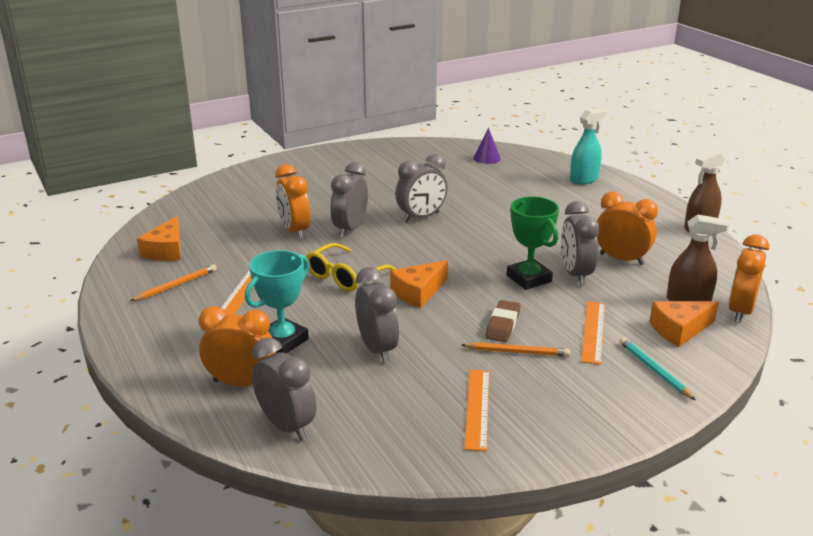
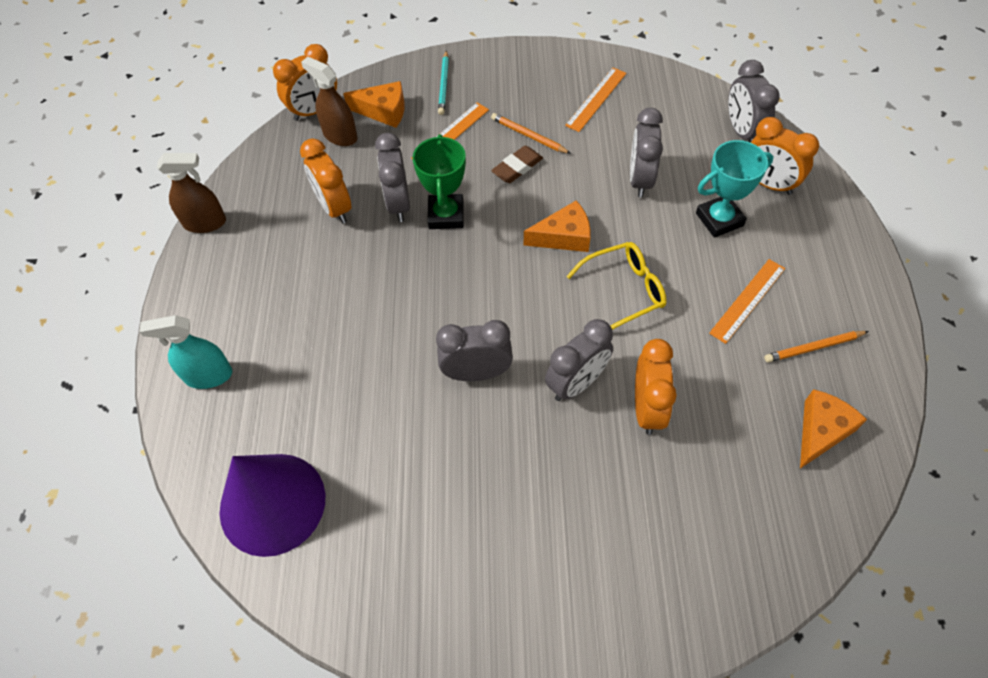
camera: 150 degrees left, 30 degrees up
purple cone [473,127,501,164] -> purple cone [220,454,325,557], size x2.31
grey clock [561,201,600,285] -> grey clock turned 150 degrees clockwise [375,133,410,222]

